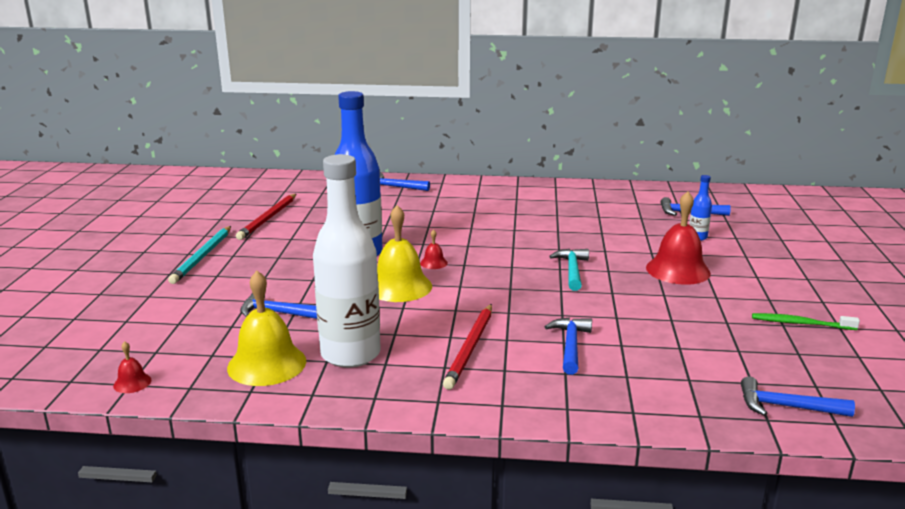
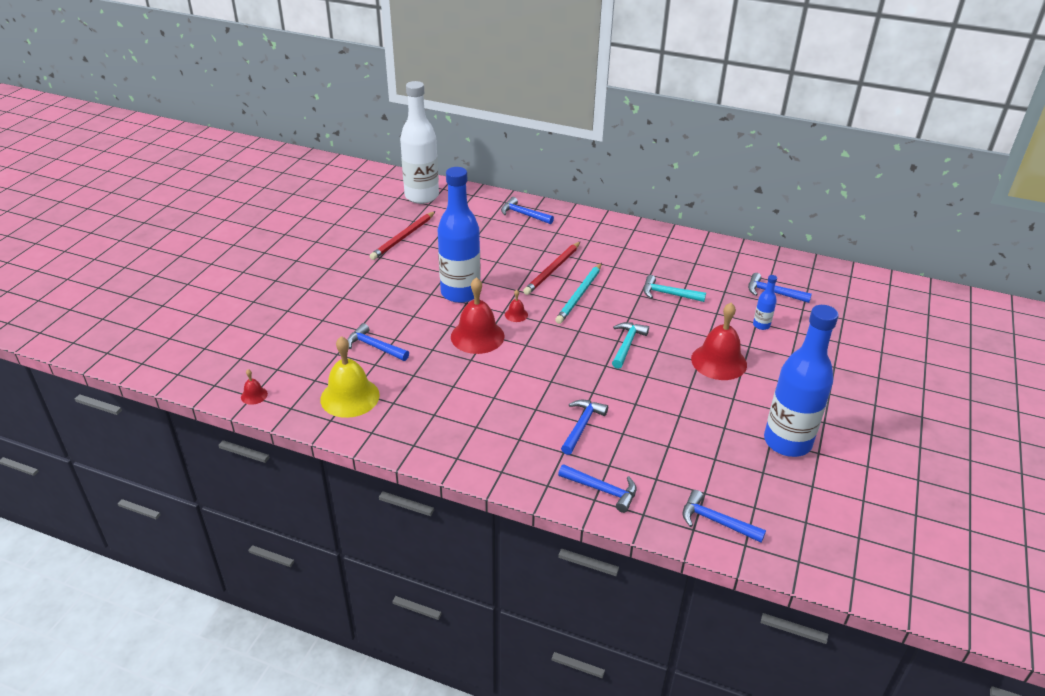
camera: 15 degrees right, 15 degrees up
turquoise pencil [168,226,231,284] -> turquoise pencil moved to [555,263,602,324]
white bottle [313,154,381,368] -> white bottle moved to [400,81,439,204]
yellow bell [377,205,432,302] -> red bell [451,277,505,354]
red pencil [443,304,492,390] -> red pencil moved to [523,241,581,295]
green toothbrush [752,313,860,330] -> blue bottle [764,305,839,457]
none -> blue hammer [558,464,636,513]
none -> turquoise hammer [643,275,706,302]

